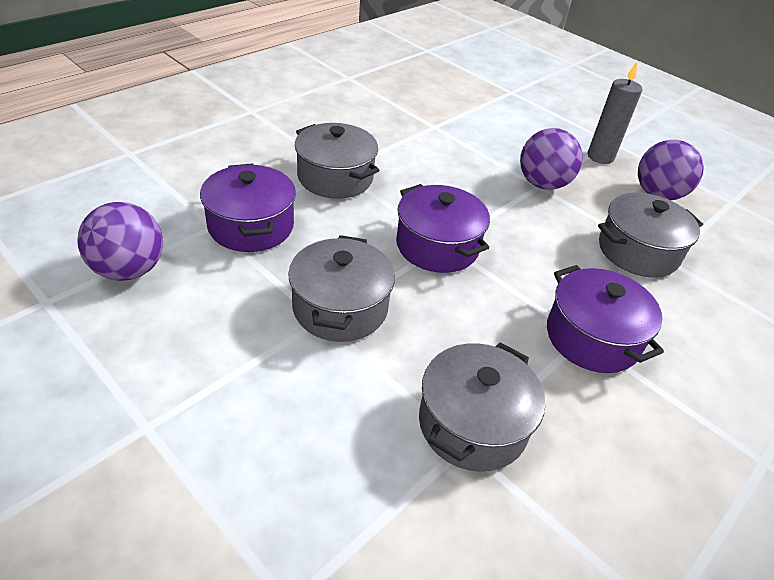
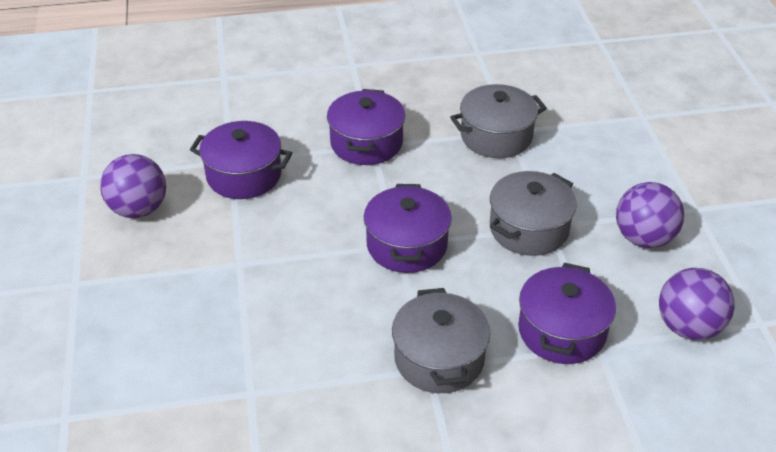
camera: 140 degrees left, 0 degrees up
purple ball [520,128,583,190] -> purple ball moved to [616,182,684,248]
grey candle [588,62,642,164] -> none
grey pot [598,192,703,278] -> purple pot [190,121,292,199]

